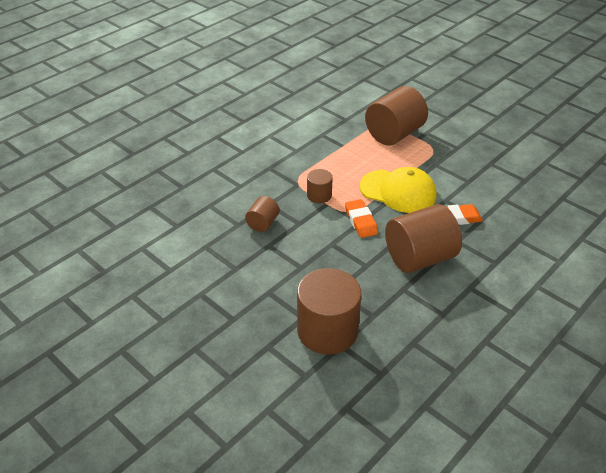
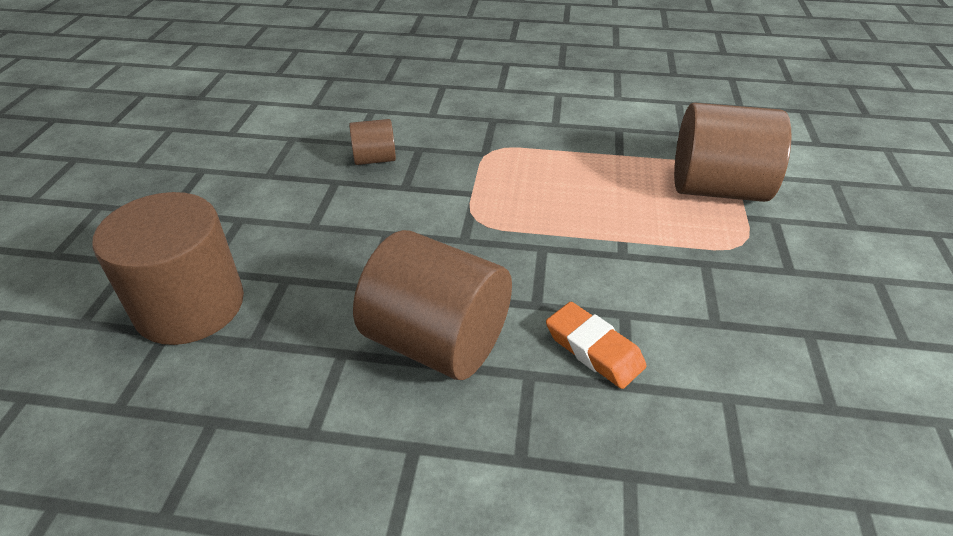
camera: 55 degrees right, 0 degrees up
brown cylinder [307,169,333,203] -> none
orange eraser [345,199,378,238] -> none
yellow cap [360,167,437,213] -> none

